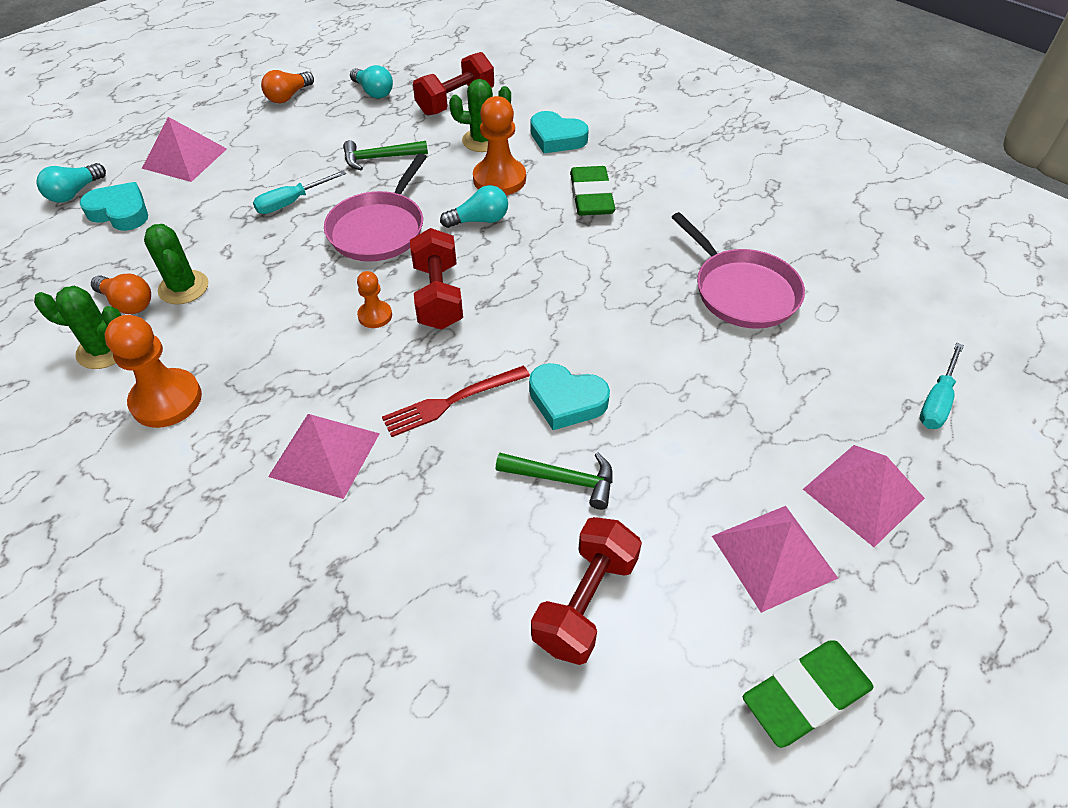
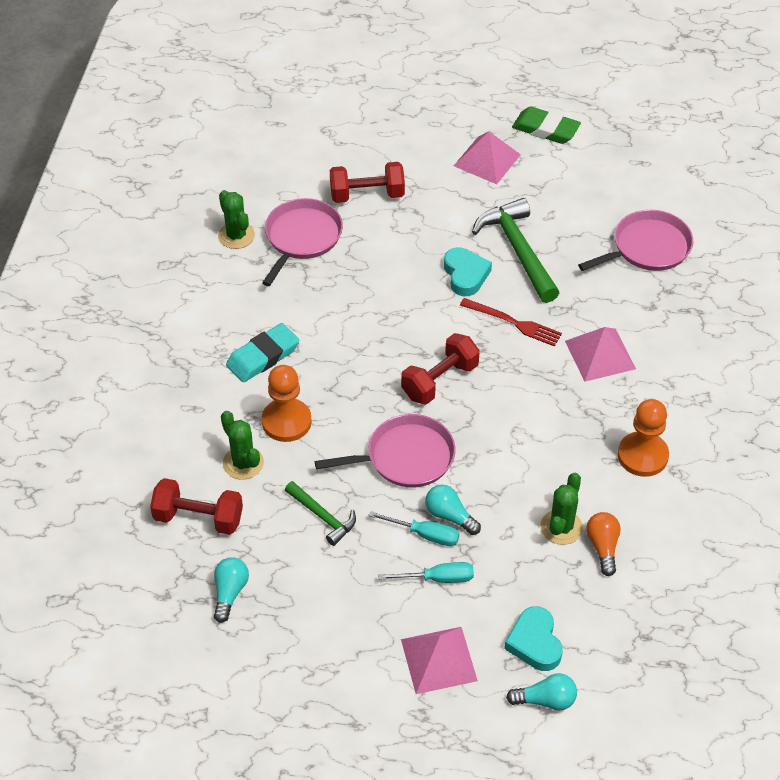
camera: 125 degrees left, 0 degrees up
green cactus [34,286,122,369] -> green cactus moved to [218,190,255,249]
orange light bulb [261,70,314,103] -> none
orange pawn [357,271,392,328] -> none
turquoise light bulb [440,185,508,228] -> turquoise light bulb moved to [425,485,481,535]
green hammer [496,453,613,510] -> green hammer [472,198,559,303], size x1.76
turquoise heart [531,111,589,153] -> none
red dumbbell [531,517,642,665] -> red dumbbell moved to [330,162,405,203]
green eraser [570,166,615,216] -> turquoise eraser [226,323,299,382]
pink pyramid [803,445,925,547] -> none
turquoise screwdriver [920,343,964,429] -> turquoise screwdriver moved to [378,562,474,583]
none -> pink pan [578,210,693,271]

